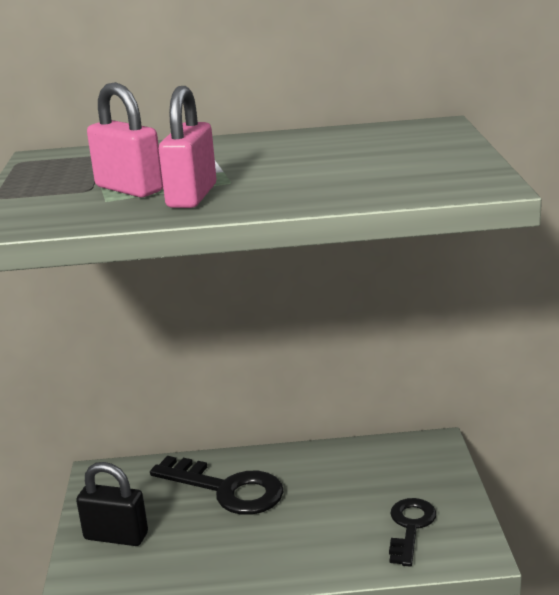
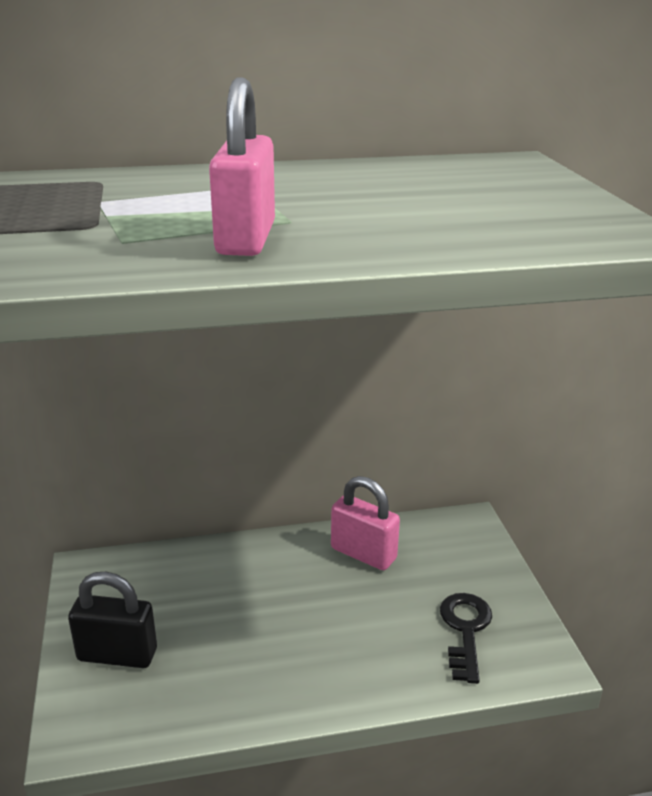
camera: 10 degrees left, 5 degrees up
pink padlock [87,82,163,197] -> pink padlock moved to [331,476,400,570]
black key [150,456,284,515] -> none

